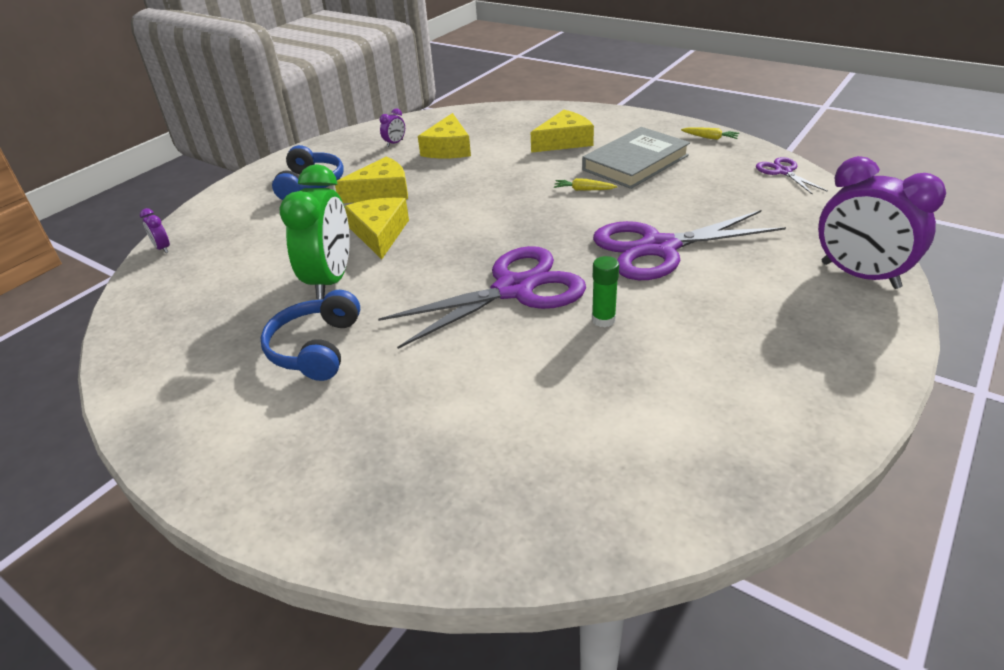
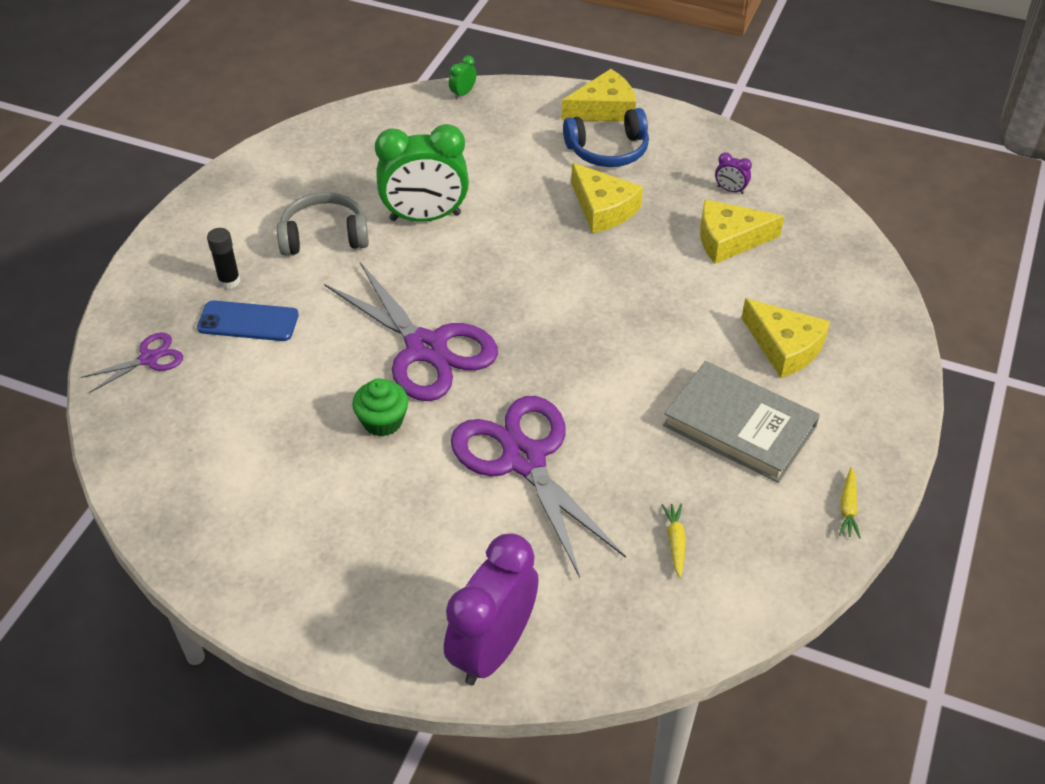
camera: 75 degrees right, 10 degrees up
purple clock [140,208,170,253] -> green clock [449,55,477,100]
blue headphones [260,290,360,381] -> grey headphones [277,192,369,256]
yellow cheese [345,198,409,259] -> yellow cheese moved to [562,69,636,122]
yellow carrot [554,178,618,191] -> yellow carrot moved to [661,503,686,578]
green glue stick [592,256,619,327] -> green cupcake [352,378,409,437]
purple scissors [756,157,828,194] -> purple scissors moved to [81,333,183,393]
none -> blue phone [197,300,299,341]
none -> black glue stick [207,228,240,289]

